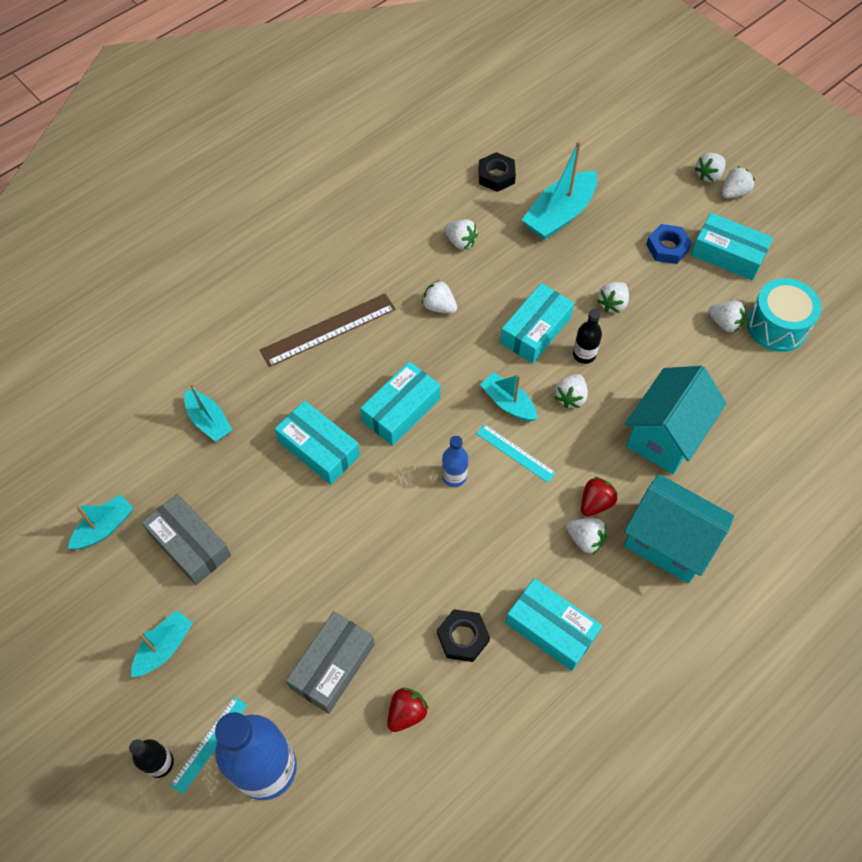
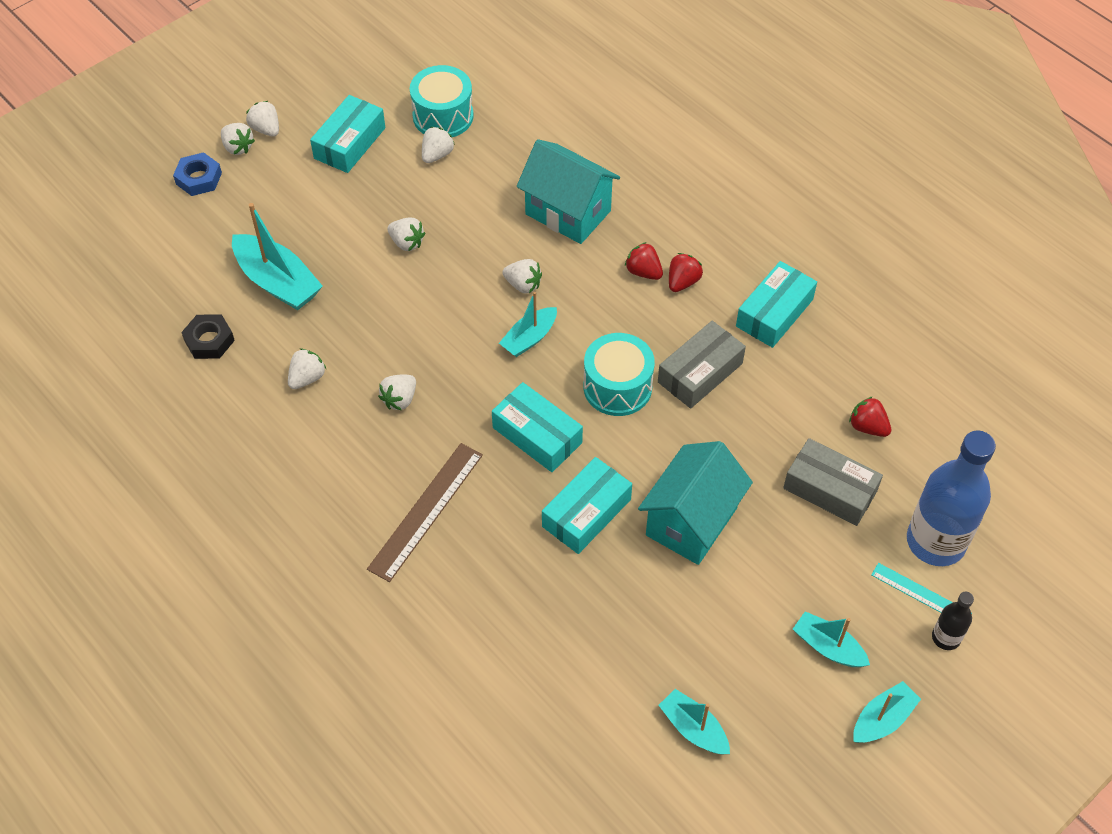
camera: 90 degrees left, 5 degrees down
grey box [141,494,231,585] -> grey box moved to [658,321,746,409]
turquoise boat [184,383,232,442] -> turquoise boat moved to [853,681,921,743]
brown ruler [260,293,396,367] -> brown ruler turned 60 degrees clockwise [367,443,483,582]
black nut [437,609,490,662] -> none
blue bottle [442,436,468,487] -> turquoise drum [584,333,655,416]
turquoise ruler [476,424,556,483] -> none
turquoise box [500,283,574,364] -> none
white strawberry [566,518,607,554] -> red strawberry [669,253,703,292]
black bottle [573,309,602,364] -> none
turquoise house [624,474,734,583] -> turquoise house moved to [638,441,753,565]
blue nut [646,224,692,264] -> blue nut moved to [173,152,222,196]

